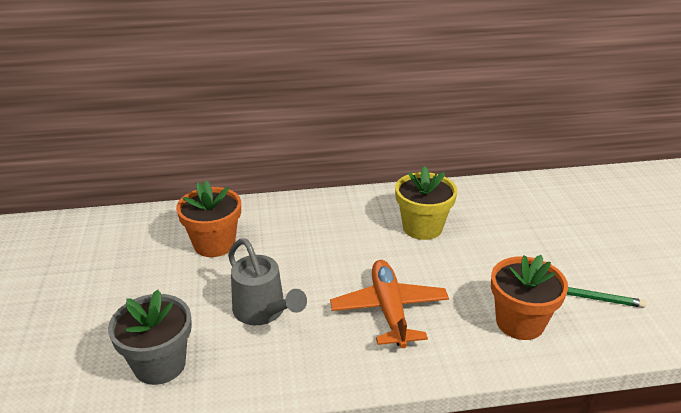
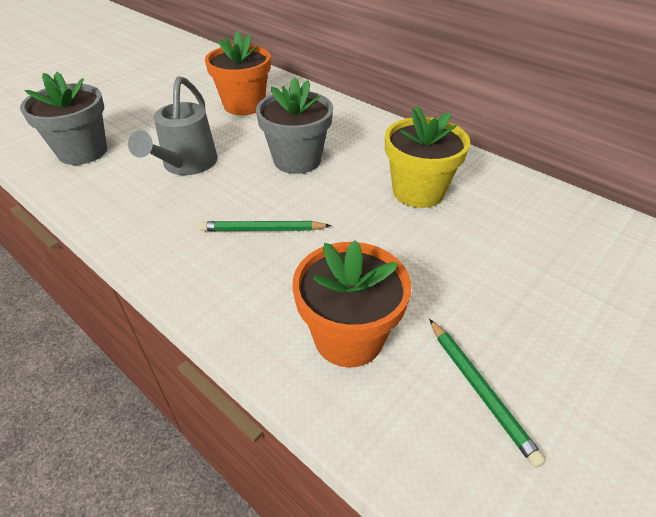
camera: 50 degrees right, 10 degrees up
orange plane [330,260,449,348] -> green pencil [199,221,331,231]
none -> grey flower pot [256,77,333,174]

